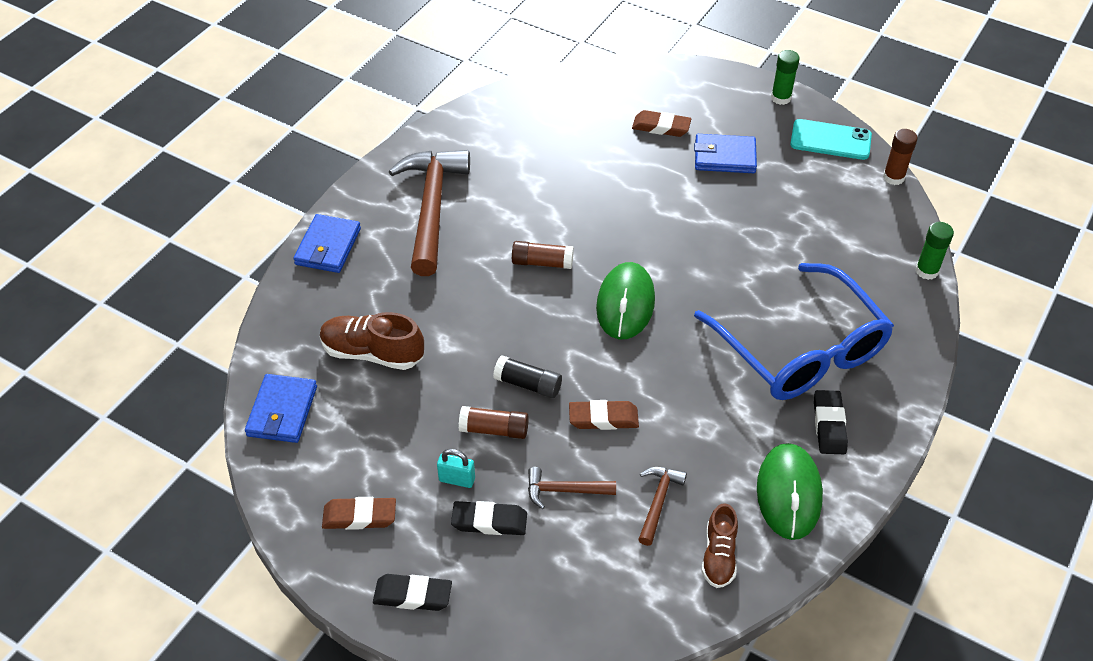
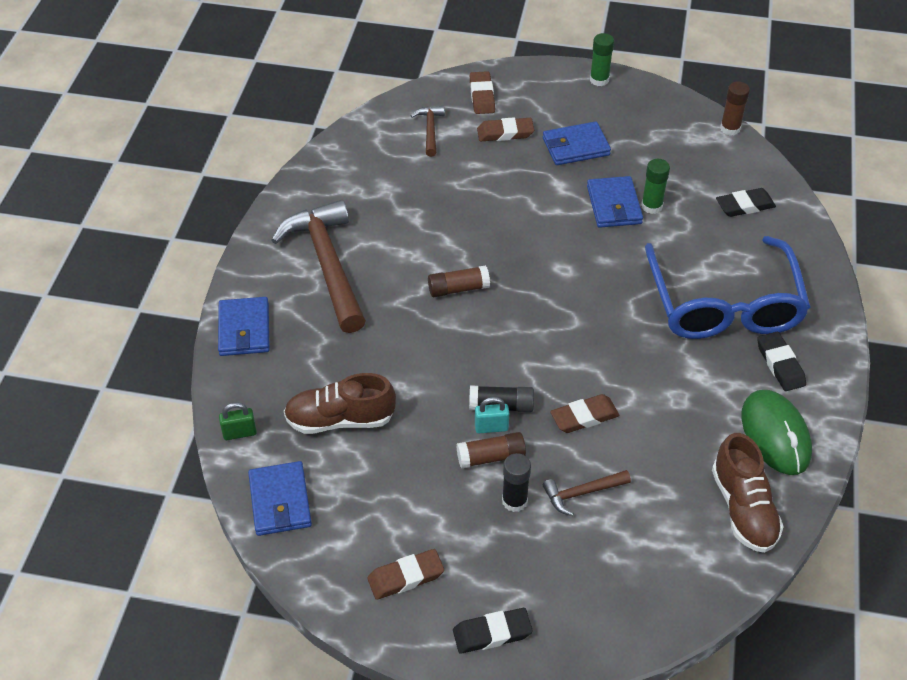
camera: 20 degrees left, 0 degrees up
turquoise padlock [437,449,475,488] -> turquoise padlock moved to [475,397,509,433]
black eraser [451,501,527,535] -> black eraser moved to [716,188,776,217]
green mouse [596,262,655,339] -> none
brown hammer [638,467,687,546] -> brown hammer moved to [411,106,445,157]
blue glasses [694,263,894,400] -> blue glasses turned 45 degrees clockwise [645,236,810,339]
brown shoe [701,503,738,588] -> brown shoe [712,433,784,553], size x1.53
turquoise phone [790,119,872,160] -> none
green glue stick [915,222,954,280] -> green glue stick moved to [641,159,670,214]
none -> green padlock [219,402,257,440]
none -> brown eraser [470,71,495,114]
none -> black glue stick [502,453,531,512]
none -> blue wallet [587,176,643,228]

